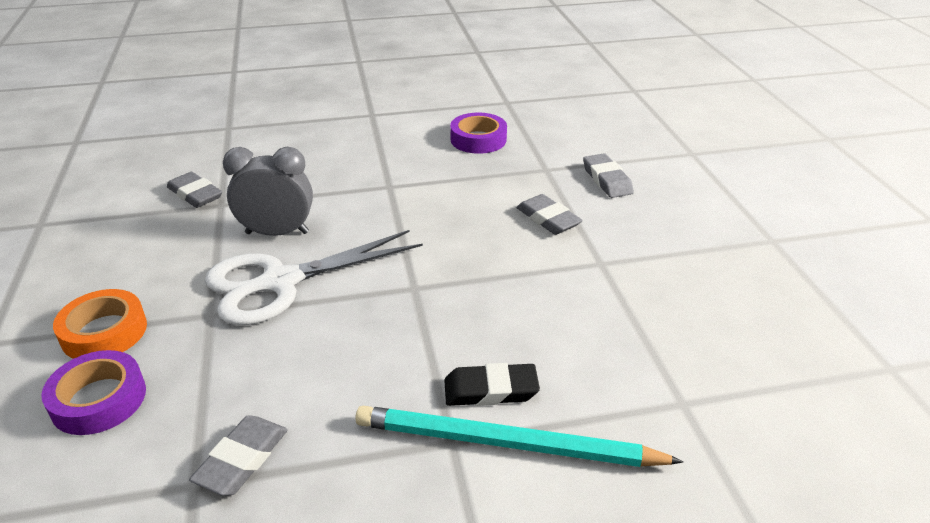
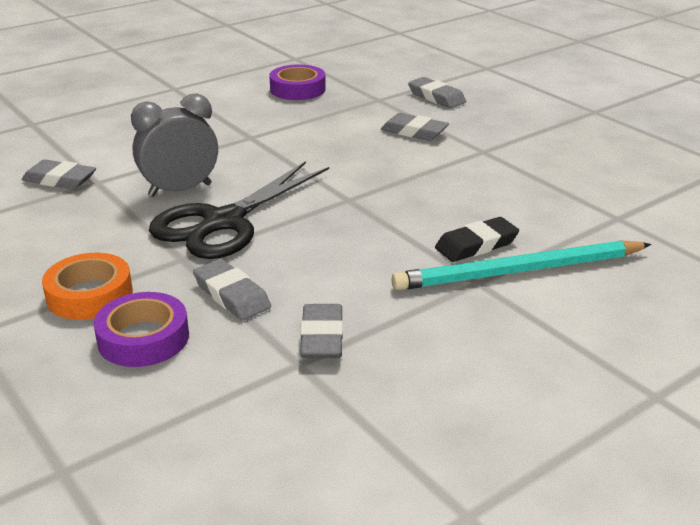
camera: 25 degrees left, 5 degrees down
white scissors [205,230,423,326] -> black scissors [149,161,329,259]
none -> grey eraser [193,259,271,320]

